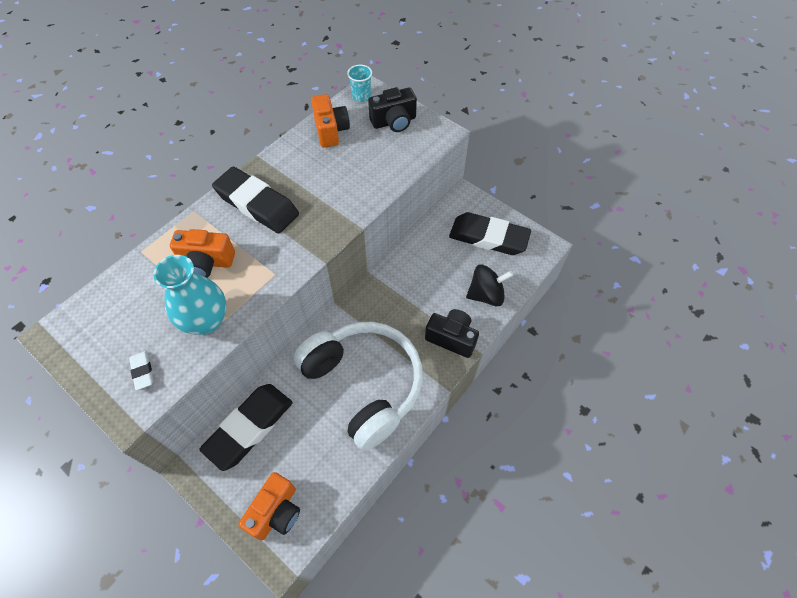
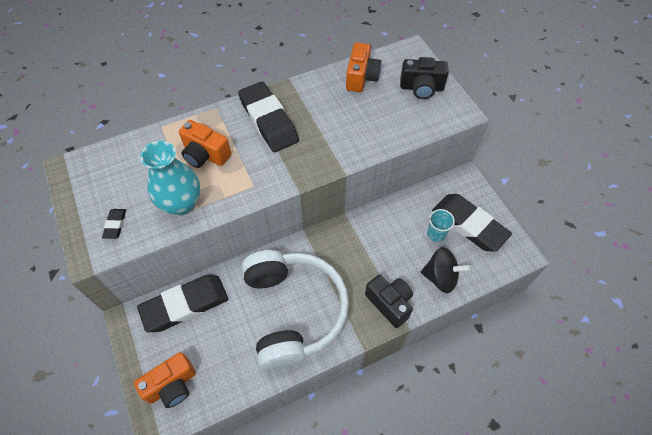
camera: 25 degrees right, 0 degrees up
white eraser [129,351,154,390] -> black eraser [102,209,126,239]
turquoise cup [347,65,372,102] -> turquoise cup moved to [427,209,455,242]

